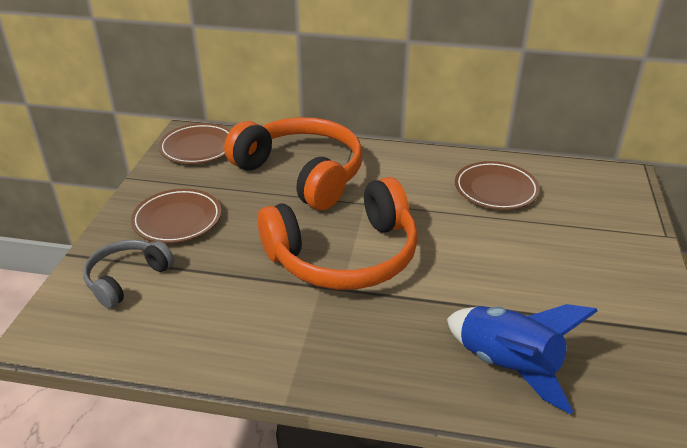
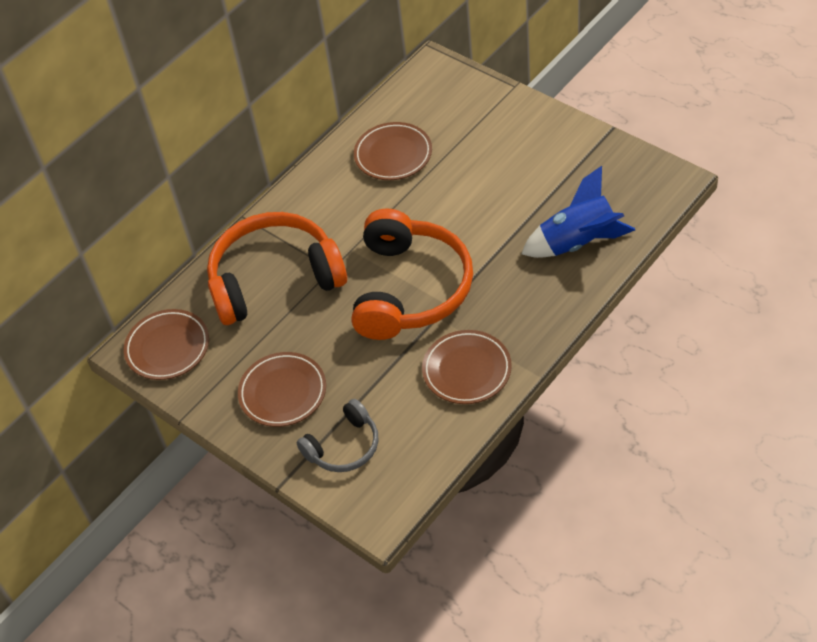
camera: 55 degrees left, 15 degrees up
grey headphones [83,240,174,308] -> grey headphones turned 105 degrees counterclockwise [297,399,378,472]
none -> brown plate [422,330,512,404]

